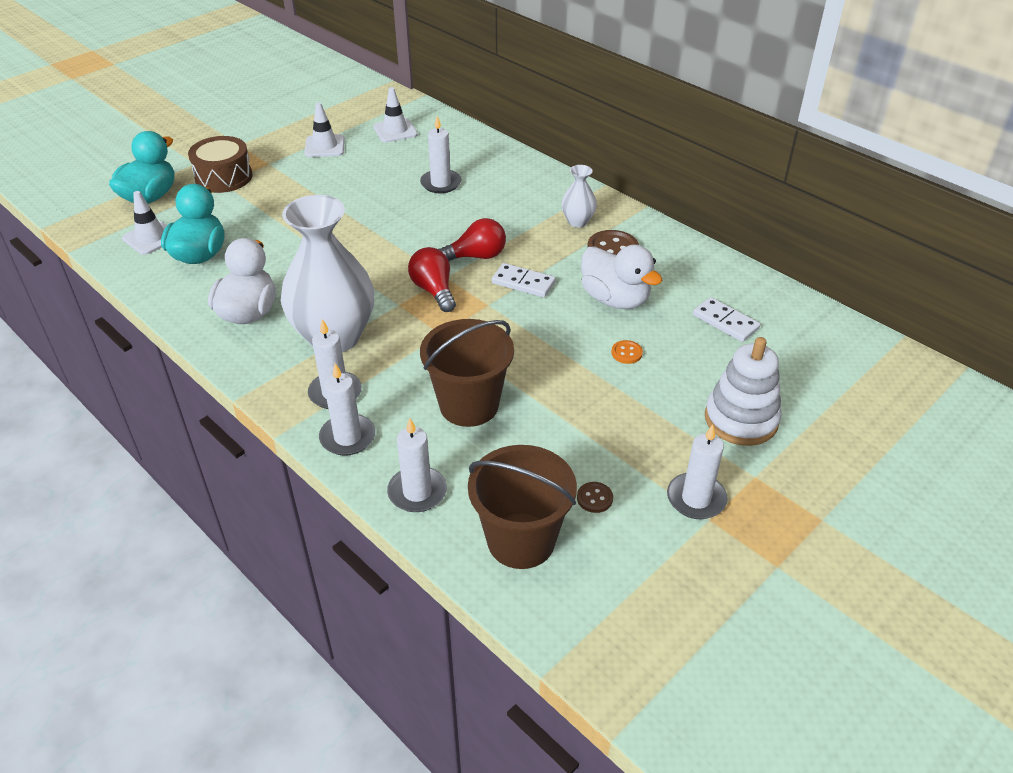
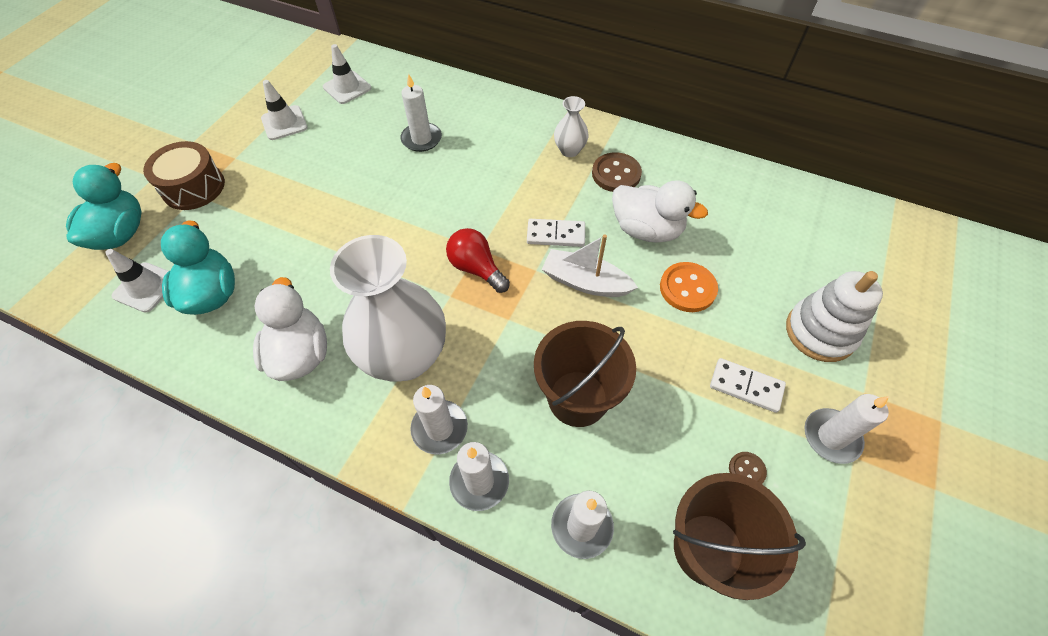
camera: 20 degrees left, 15 degrees up
red light bulb [438,218,506,261] -> none
orange button [611,340,643,364] -> orange button [660,262,718,312], size x1.88
white domino [693,297,760,342] -> white domino moved to [710,358,786,413]
none -> white boat [542,234,638,297]

